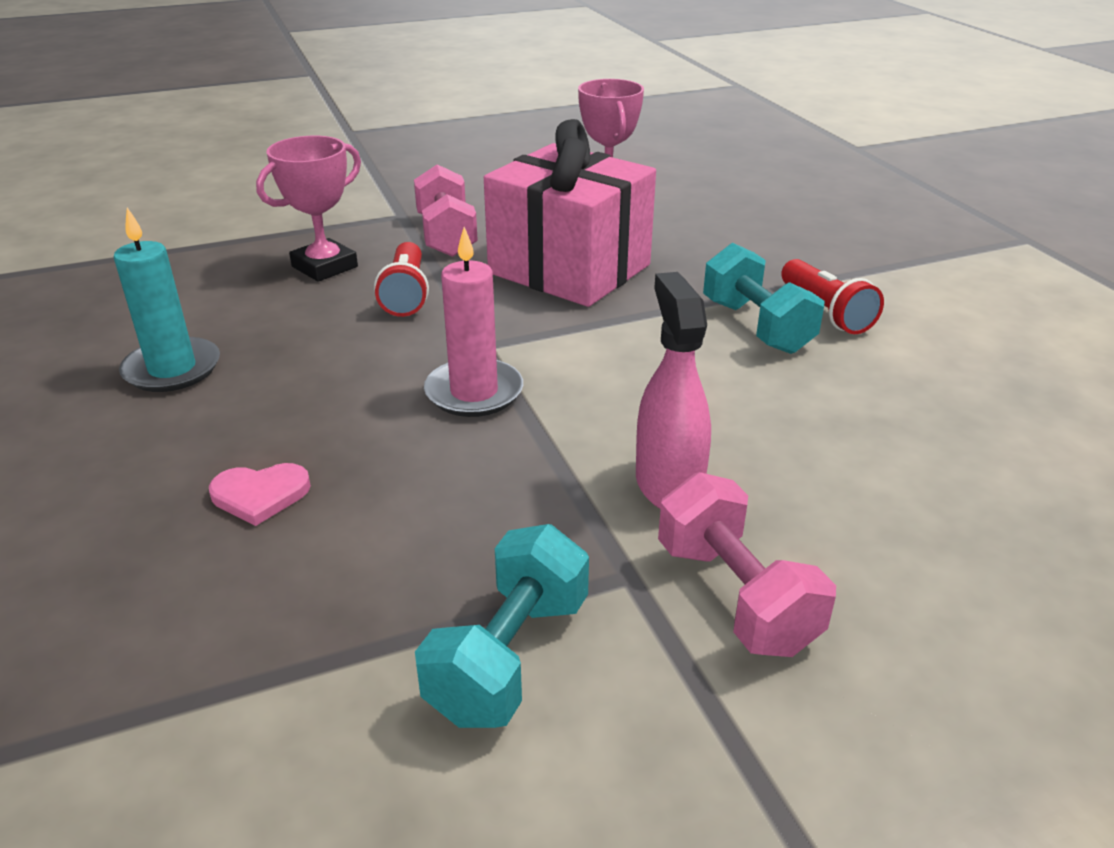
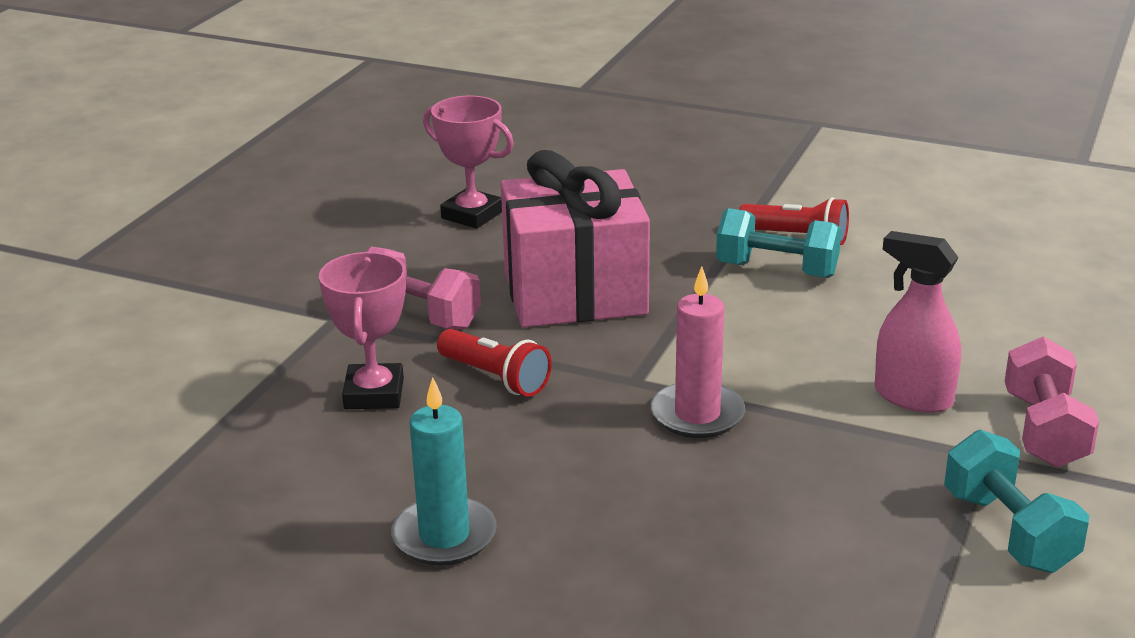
camera: 45 degrees left, 5 degrees down
pink heart [209,463,311,526] -> none
pink dumbbell [658,472,836,657] -> pink dumbbell turned 75 degrees clockwise [1005,337,1099,468]

